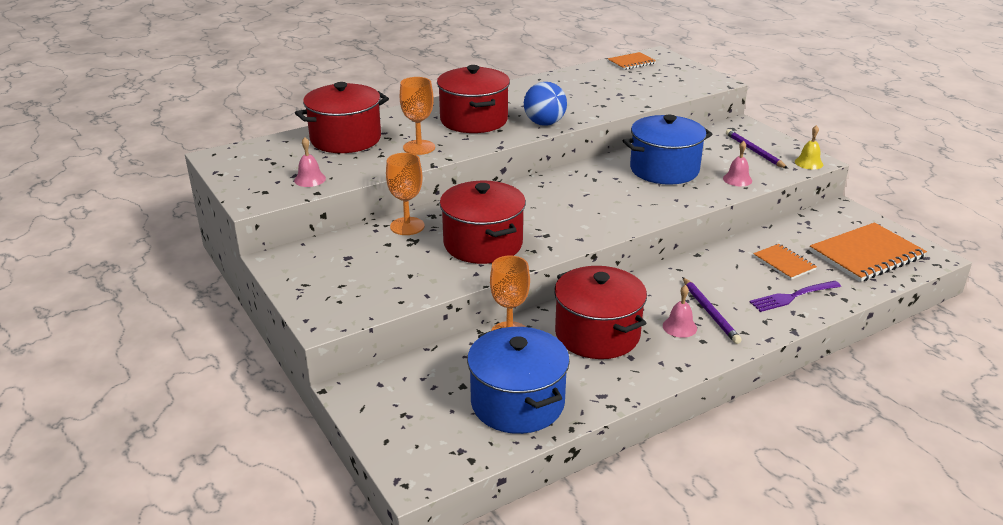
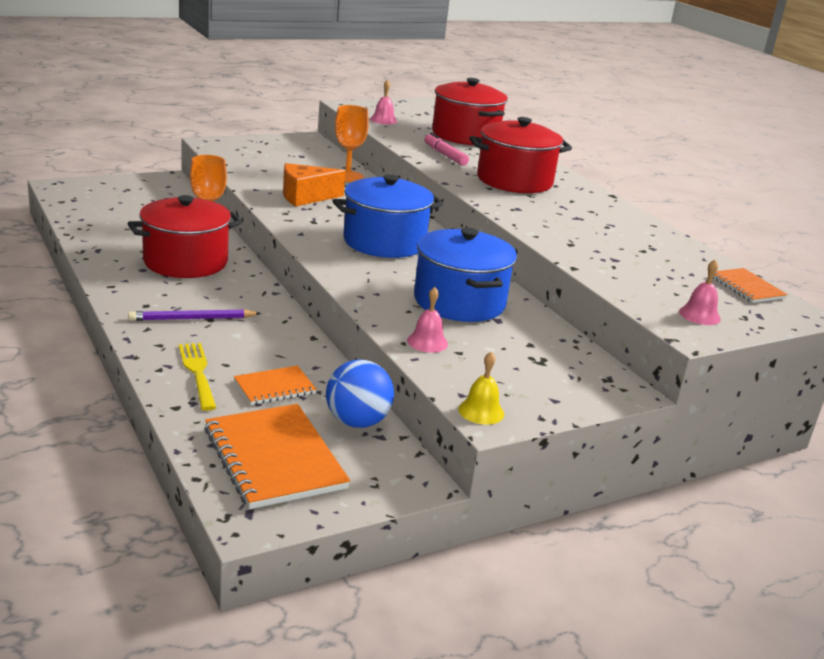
camera: 90 degrees right, 5 degrees down
orange goblet [400,77,435,155] -> pink marker [424,133,469,166]
red pot [439,181,526,264] -> orange cheese [283,163,346,206]
blue pot [467,327,570,434] -> blue pot moved to [333,174,443,258]
blue ball [524,82,567,126] -> blue ball moved to [326,360,394,428]
pink bell [663,285,697,338] -> pink bell moved to [679,260,721,325]
purple pencil [726,129,788,169] -> none
purple fork [750,281,841,312] -> yellow fork [179,343,216,411]

